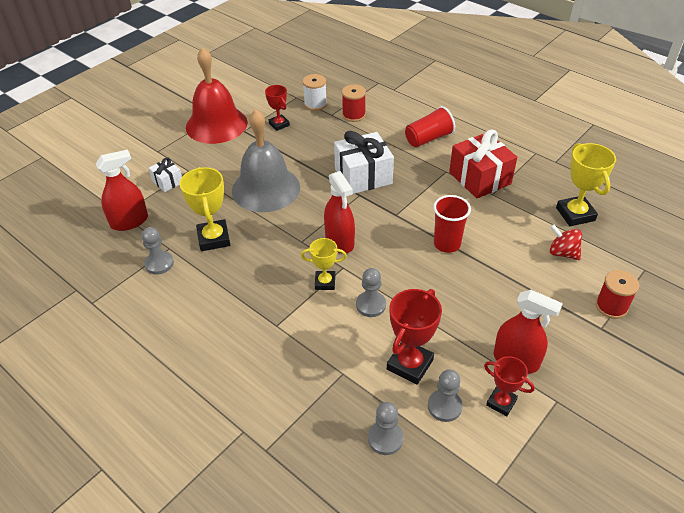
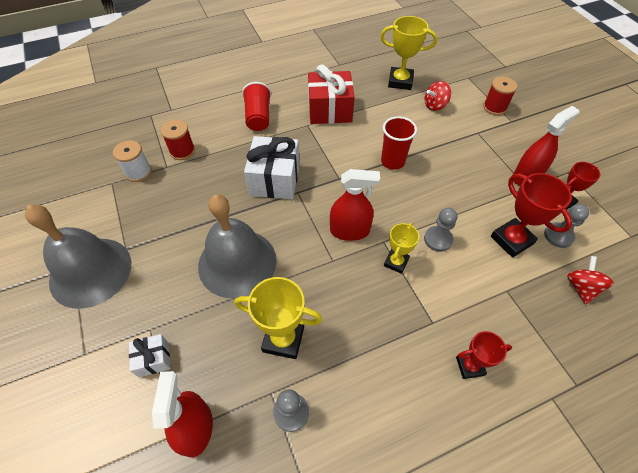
camera: 65 degrees left, 10 degrees up
red bell [186,47,248,144] -> grey bell [25,205,131,309]
red trophy [265,85,290,131] -> red trophy moved to [456,331,512,379]
grey pawn [368,402,404,455] -> red spinning top [567,256,614,304]

